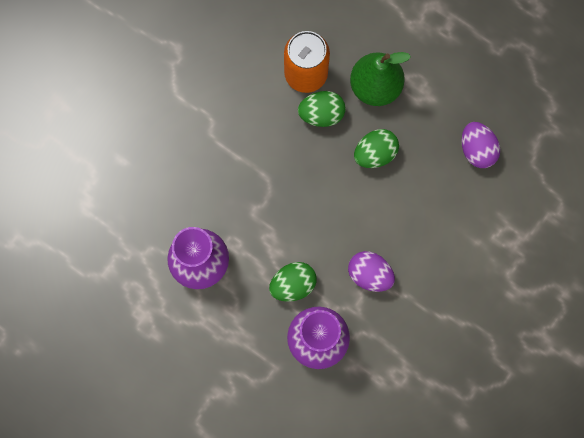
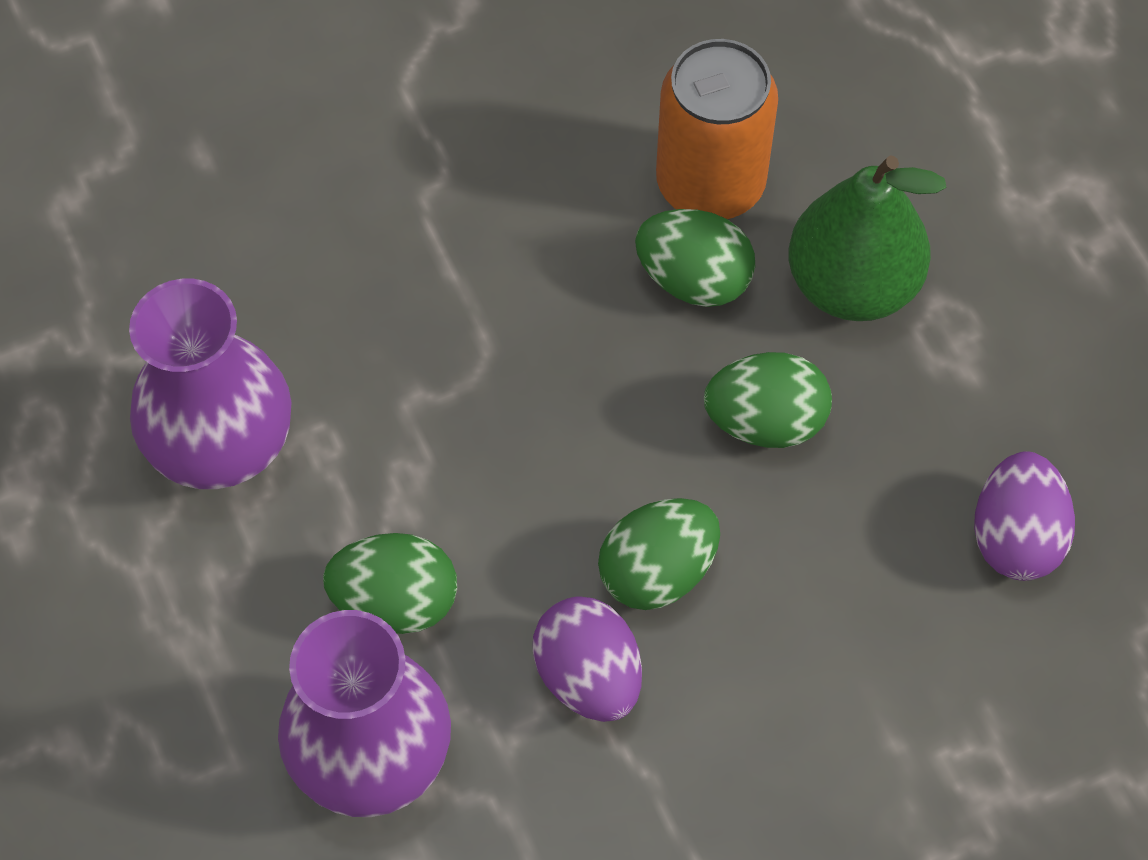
camera: 30 degrees right, 15 degrees down
none -> green egg [598,498,720,610]

